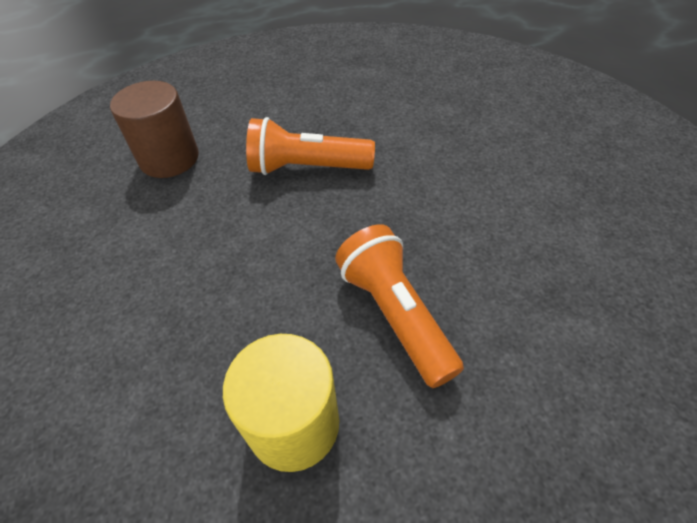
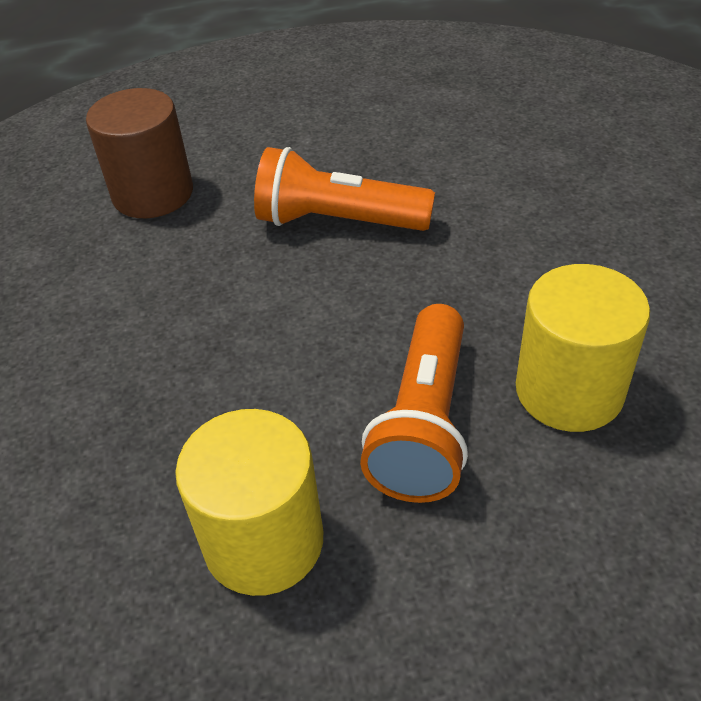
camera: 10 degrees right, 5 degrees down
orange flashlight [335,224,464,388] -> orange flashlight turned 150 degrees counterclockwise [360,304,468,503]
none -> yellow cylinder [516,264,650,432]

